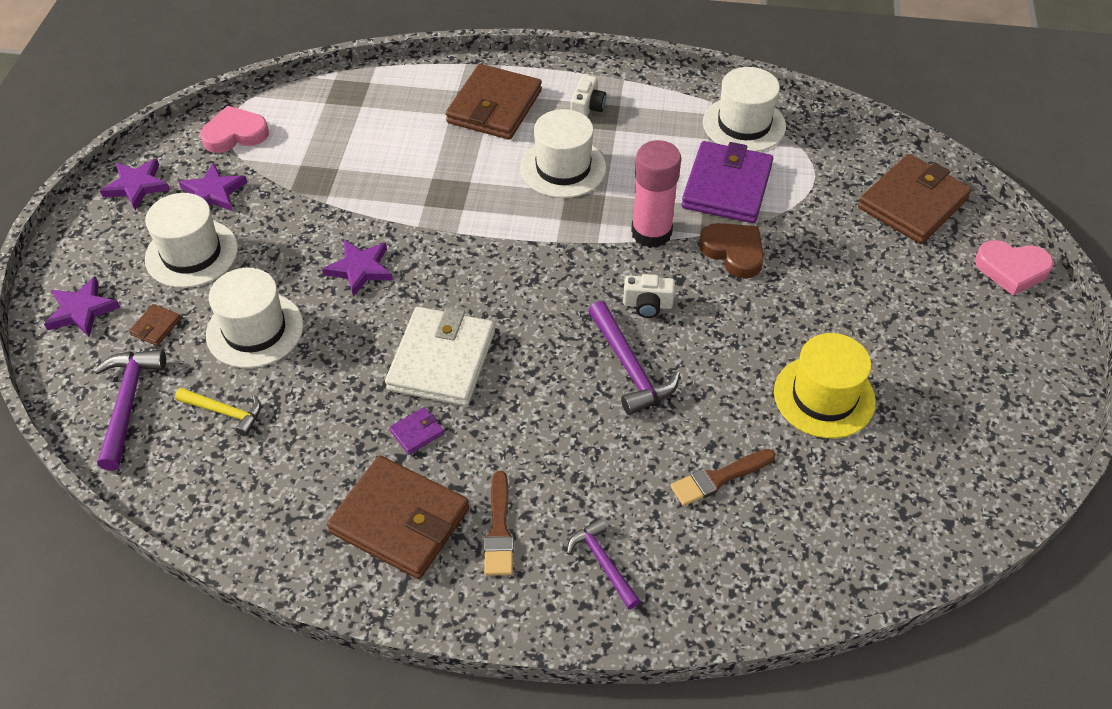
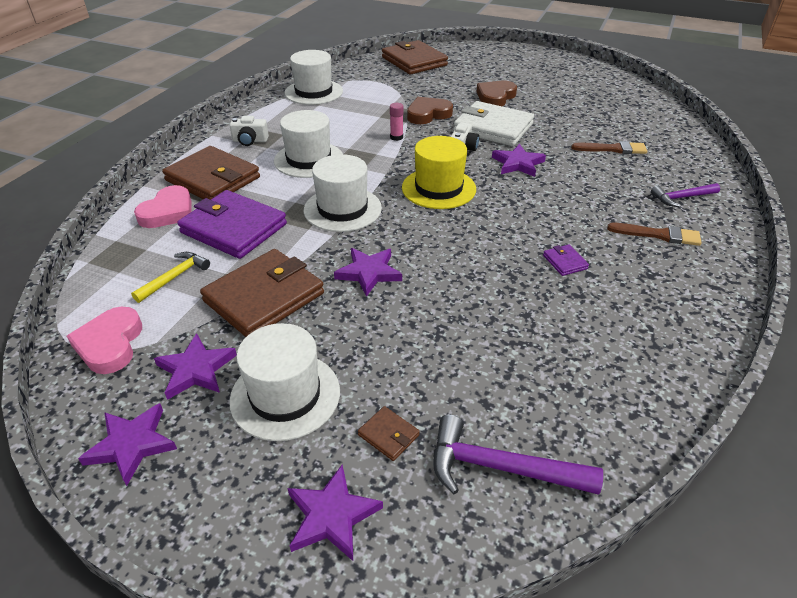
camera: 75 degrees left, 10 degrees down
yellow hammer [175,388,261,436] -> yellow hammer moved to [131,252,210,303]
white hat [206,268,303,368] -> white hat moved to [304,154,382,232]
brown wallet [327,456,469,579] -> brown wallet moved to [200,249,324,337]
white wallet [385,307,495,406] -> white wallet moved to [453,101,534,146]
white camera [570,75,606,117] -> white camera turned 150 degrees clockwise [229,116,269,146]
purple hammer [588,301,680,415] -> purple star [492,144,546,177]
pink glue stick [631,140,681,248] -> pink glue stick [390,103,404,141], size x0.44
brown brush [671,449,776,506] -> brown brush turned 75 degrees counterclockwise [571,141,647,154]
purple wallet [681,141,773,223] -> purple wallet moved to [177,190,287,259]
yellow hat [774,333,876,438] -> yellow hat moved to [402,136,476,209]
pink heart [975,240,1054,295] -> pink heart moved to [134,185,191,228]
none -> brown heart [476,81,517,106]

